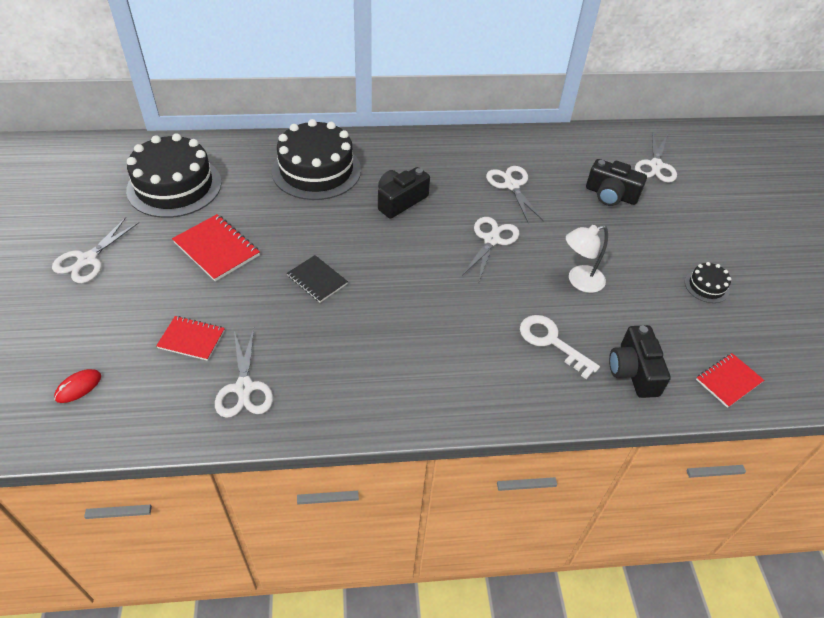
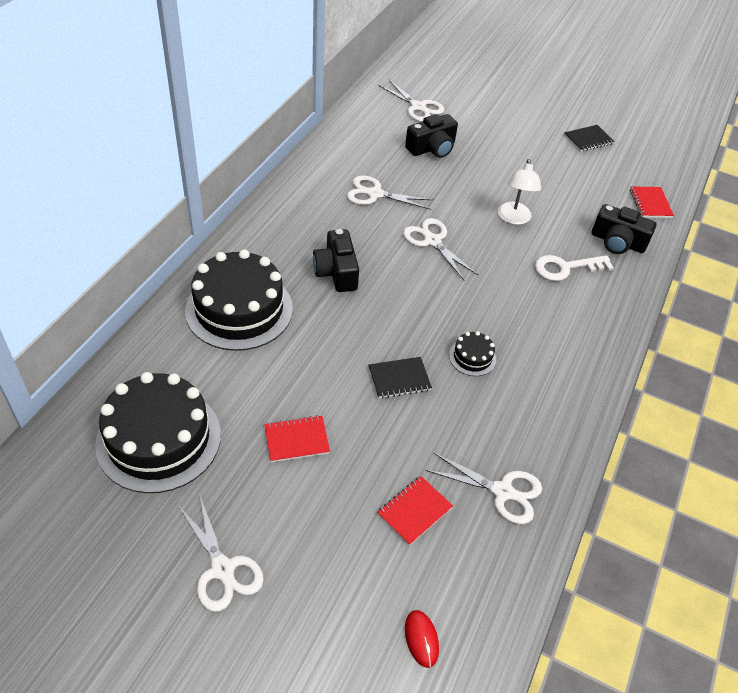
camera: 60 degrees left, 0 degrees up
red notebook [172,214,260,281] -> red notebook [264,415,330,462], size x0.67
black cake [685,262,731,303] -> black cake moved to [449,331,496,376]
none -> black notebook [564,125,614,152]

